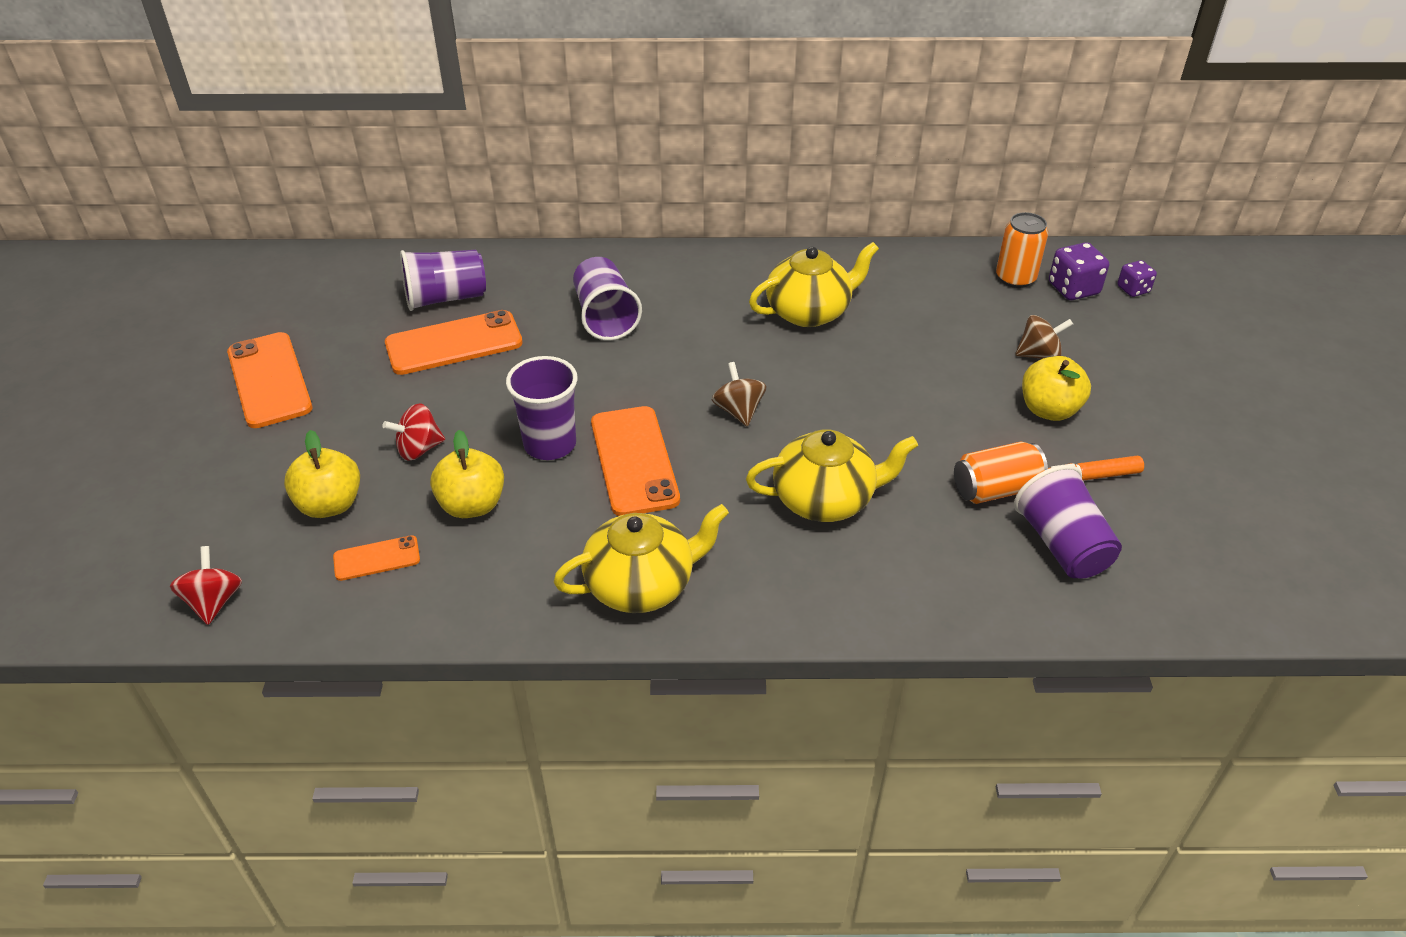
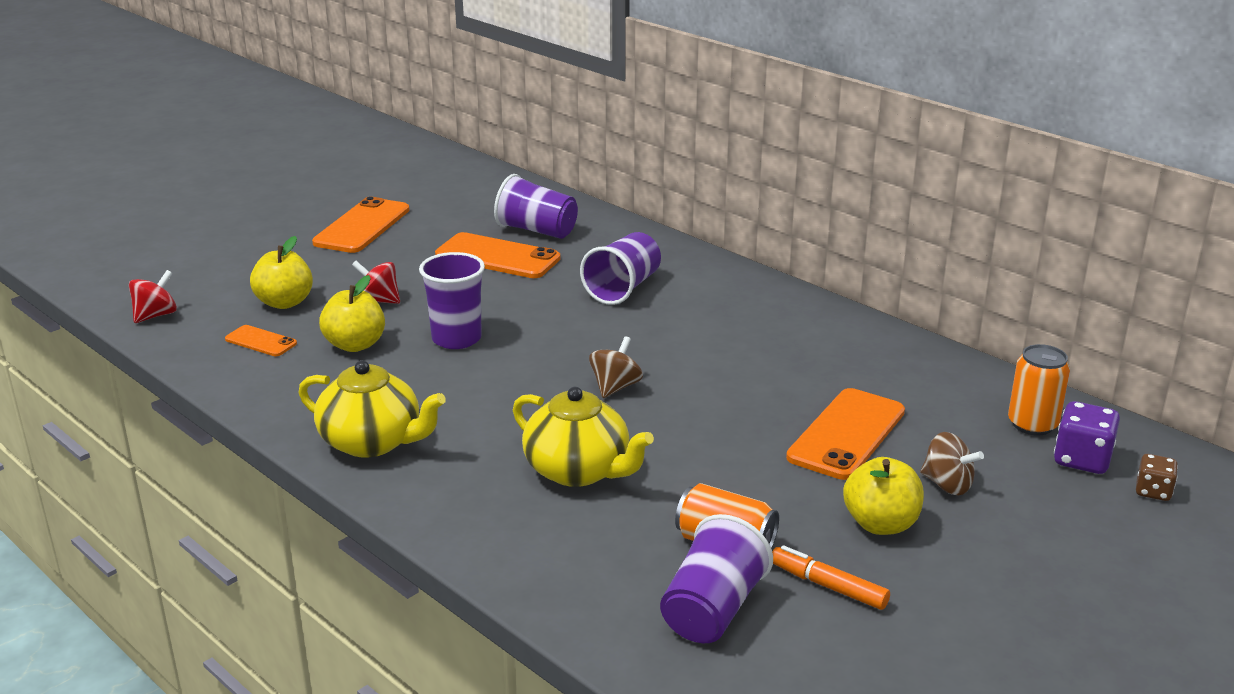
camera: 45 degrees right, 15 degrees down
orange phone [591,406,680,516] -> orange phone moved to [786,388,905,480]
yellow teapot [749,242,879,327] -> none
purple dice [1117,260,1157,297] -> brown dice [1136,454,1178,501]

